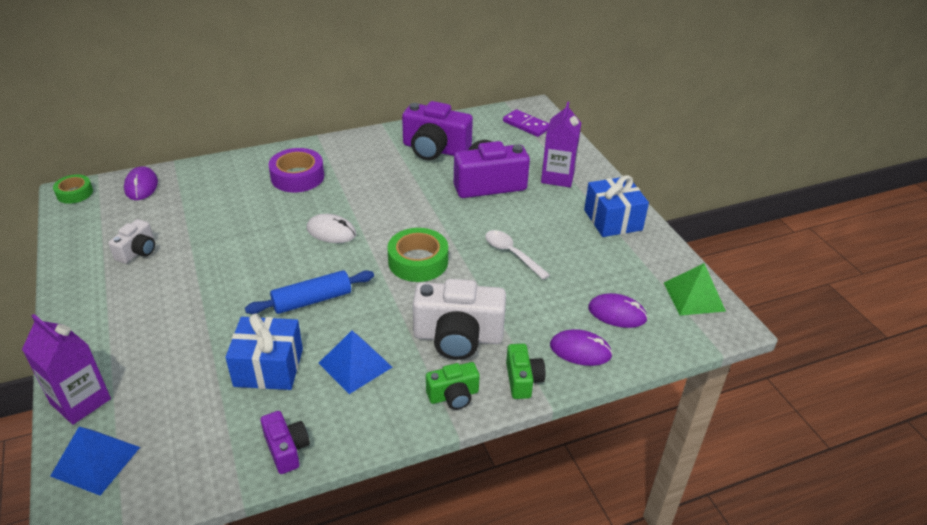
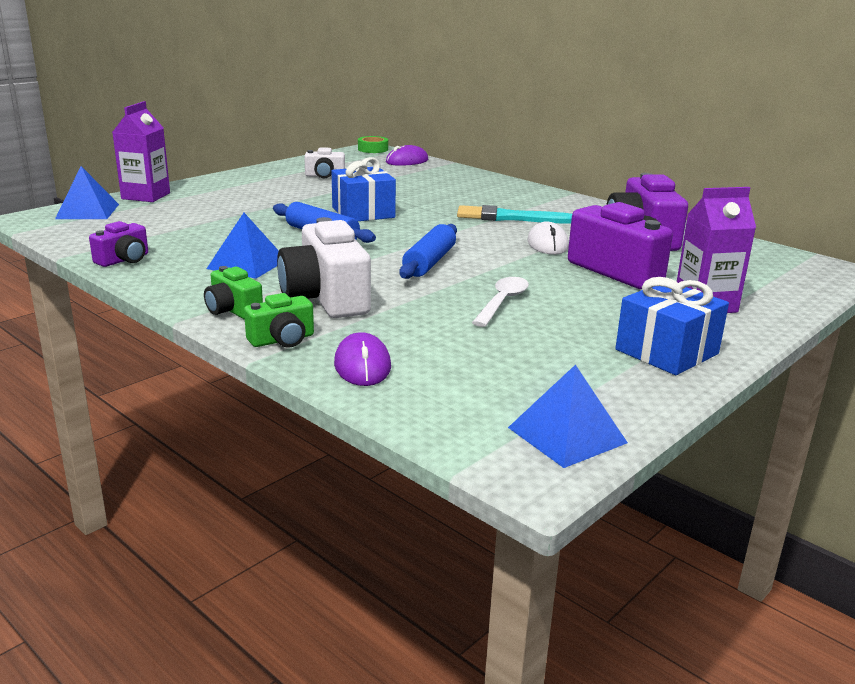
camera: 65 degrees right, 15 degrees down
blue gift [225,314,303,390] -> blue gift moved to [332,157,396,221]
purple tape [269,148,324,192] -> none
white mouse [307,214,356,243] -> white mouse moved to [527,221,569,255]
green tape [387,228,448,282] -> blue rolling pin [399,224,457,279]
purple domino [503,109,549,137] -> none
purple mouse [588,293,648,328] -> none
green pyramid [664,263,726,316] -> blue pyramid [508,364,628,468]
none -> turquoise brush [457,205,572,224]

